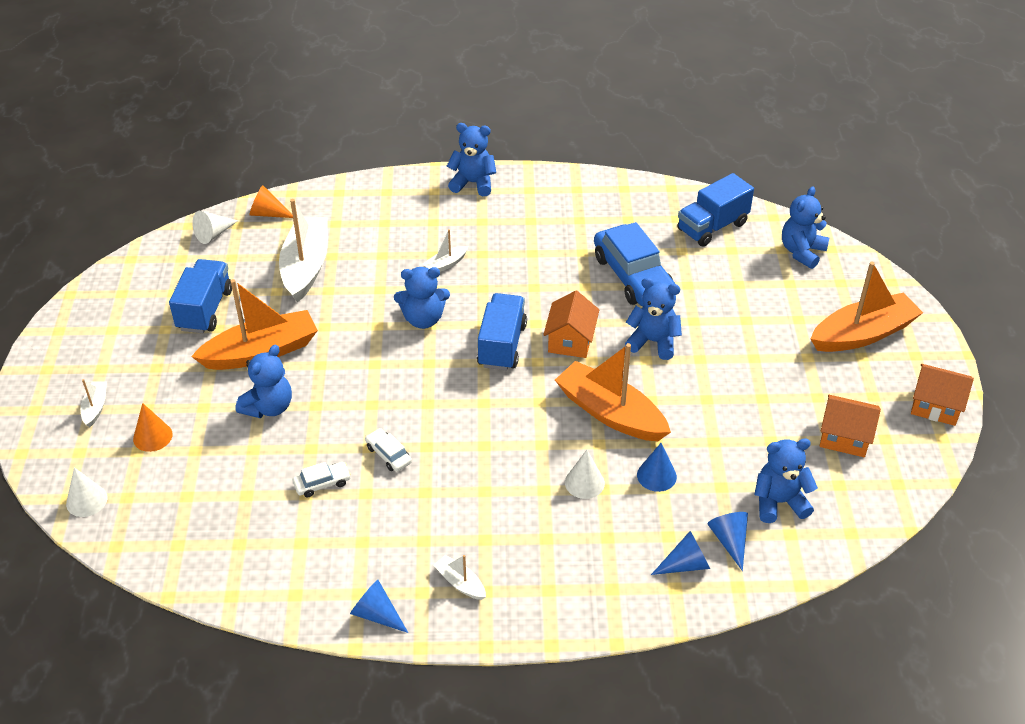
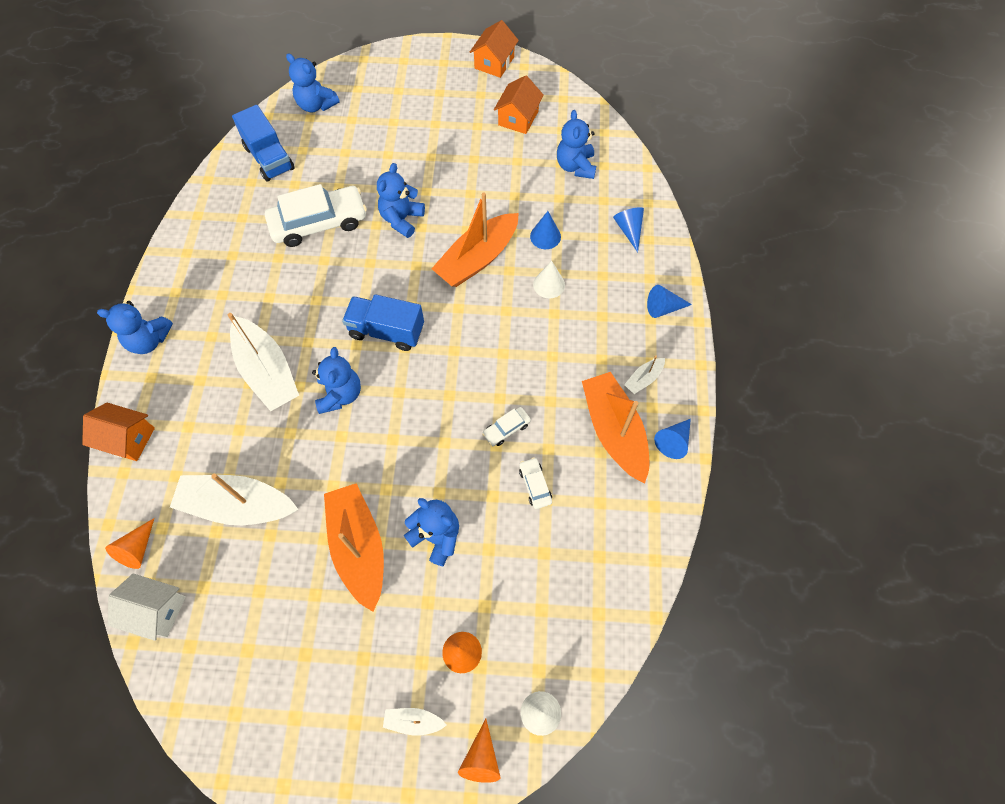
camera: 85 degrees left, 20 degrees up
blue truck [169,259,232,333] -> none
white cone [192,211,238,244] -> white house [108,574,186,641]
white boat [423,229,468,272] -> white boat [228,313,299,411], size x2.23
blue teddy bear [447,123,496,196] -> blue teddy bear turned 105 degrees counterclockwise [97,301,173,354]
orange house [543,291,599,358] -> orange house moved to [82,402,155,461]
blue car [594,222,675,306] -> white car [265,184,367,247]
blue cone [707,512,748,571] -> blue cone moved to [647,285,692,318]
orange boat [810,262,923,352] -> orange boat moved to [582,372,650,484]
none -> orange cone [458,719,500,783]

